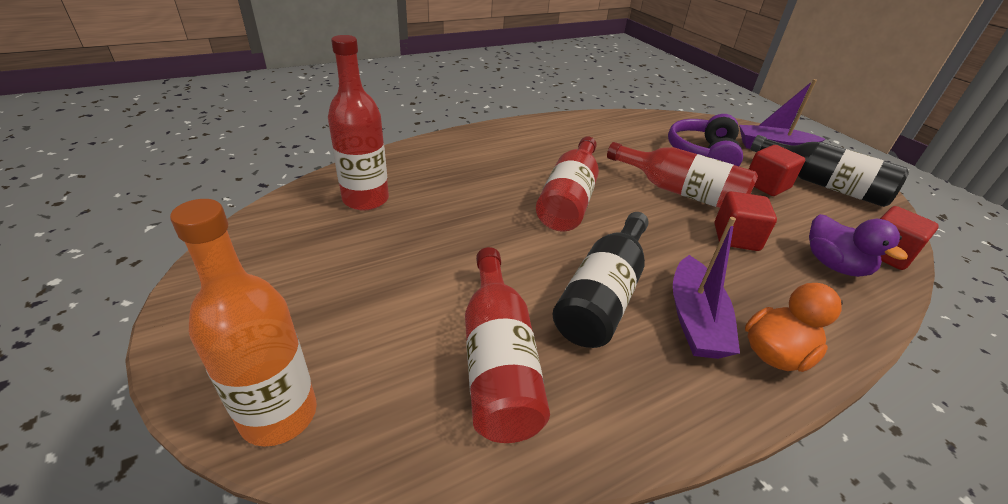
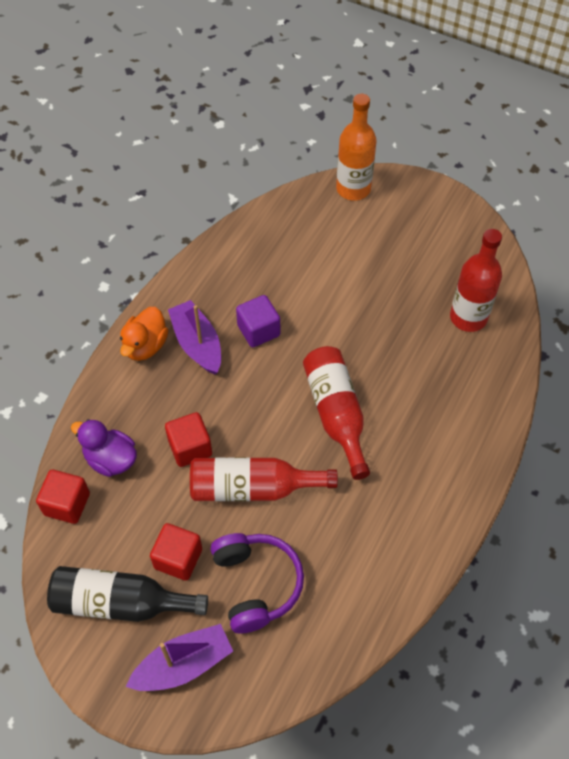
camera: 150 degrees right, 20 degrees up
red bottle [465,247,550,443] -> none
black bottle [553,212,649,348] -> purple cube [236,295,280,347]

